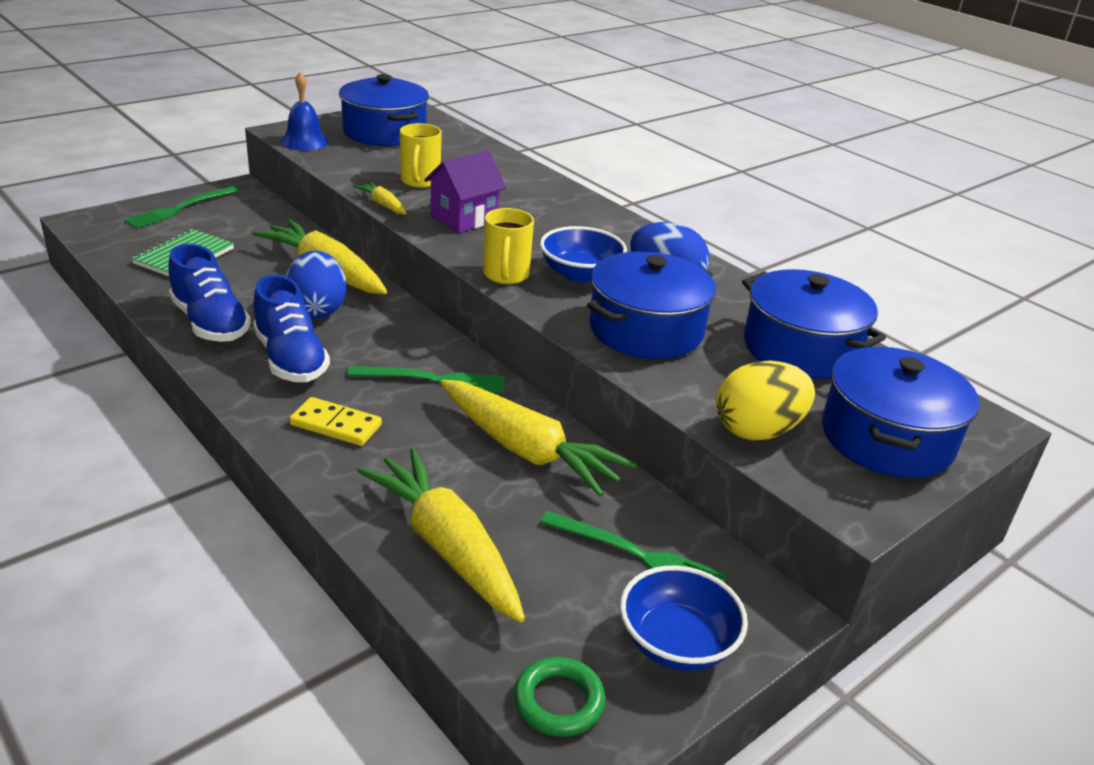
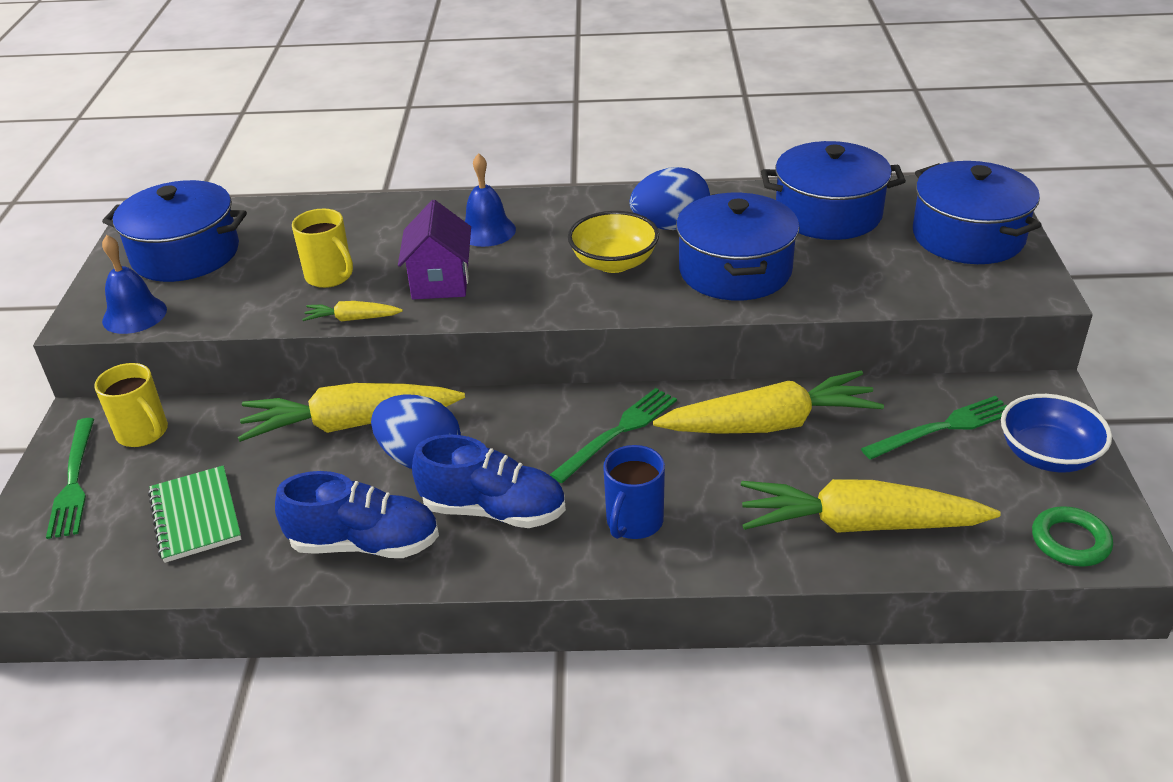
camera: 45 degrees left, 5 degrees up
yellow domino [289,397,382,446] -> blue mug [603,445,665,539]
yellow mug [483,208,534,284] -> yellow mug moved to [94,363,168,447]
blue bowl [540,226,627,283] -> yellow bowl [568,211,659,273]
yellow egg [716,360,815,440] -> none
none -> blue bell [465,153,516,247]

